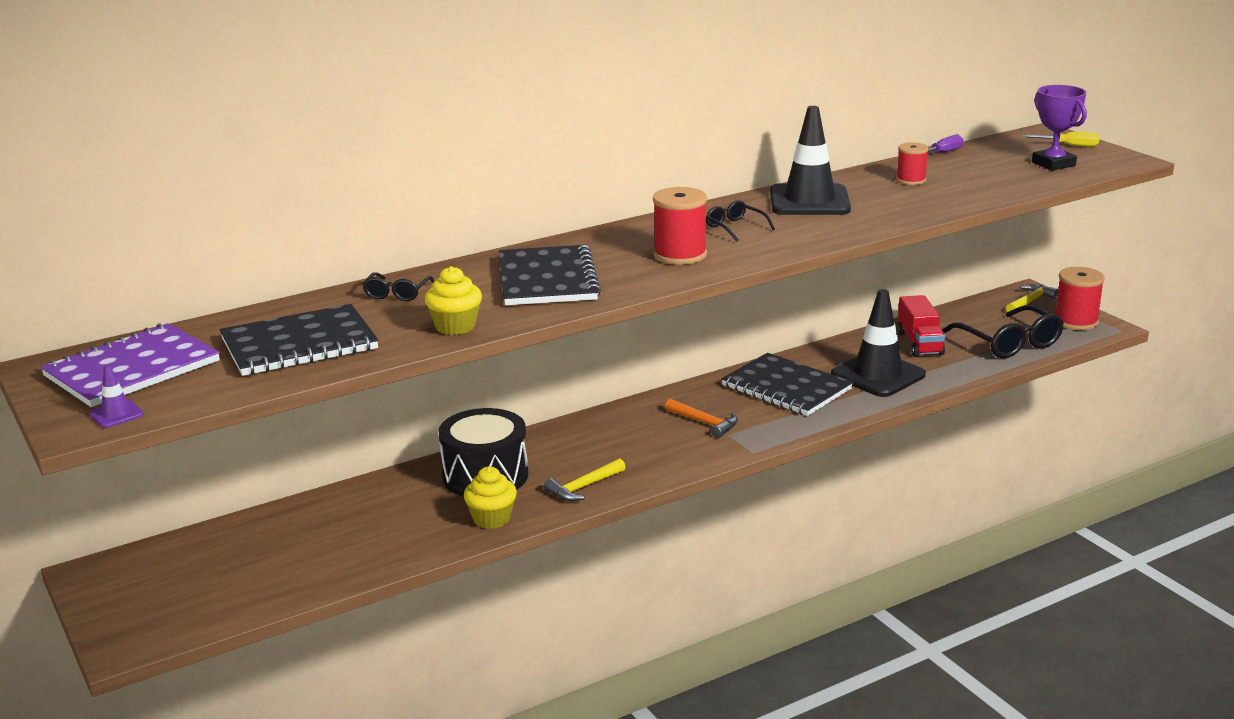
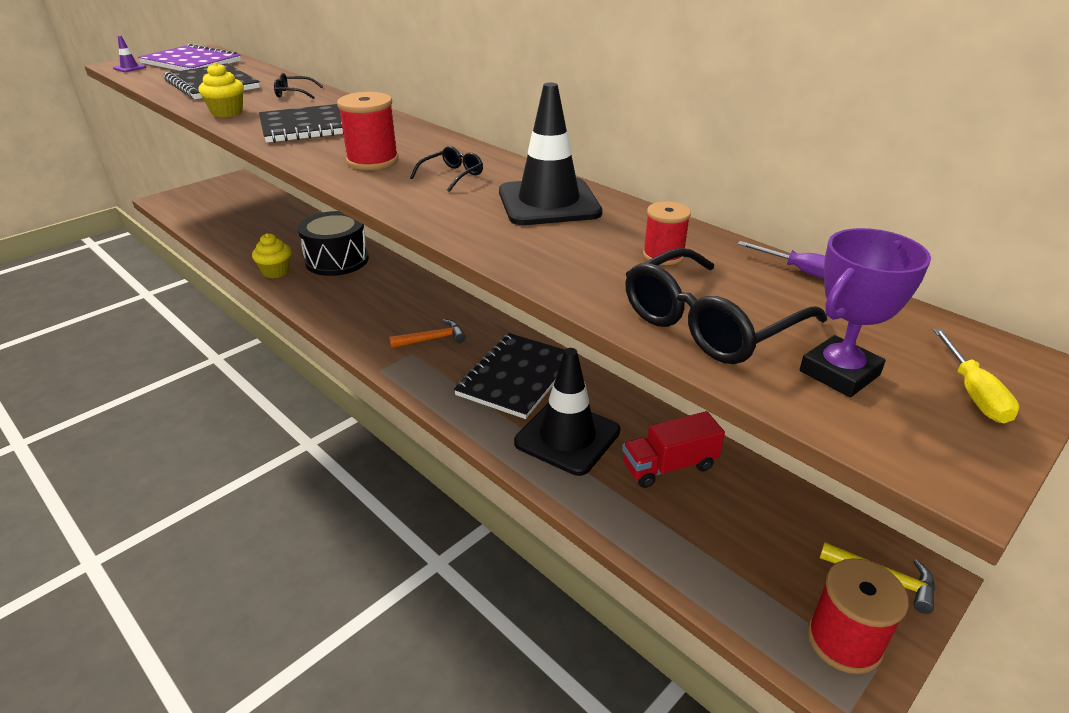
camera: 75 degrees right, 10 degrees up
yellow hammer [544,458,625,501] -> none
orange hammer [665,399,738,438] -> orange hammer turned 135 degrees counterclockwise [389,319,466,348]
black glasses [942,305,1064,358] -> black glasses moved to [625,248,827,364]

